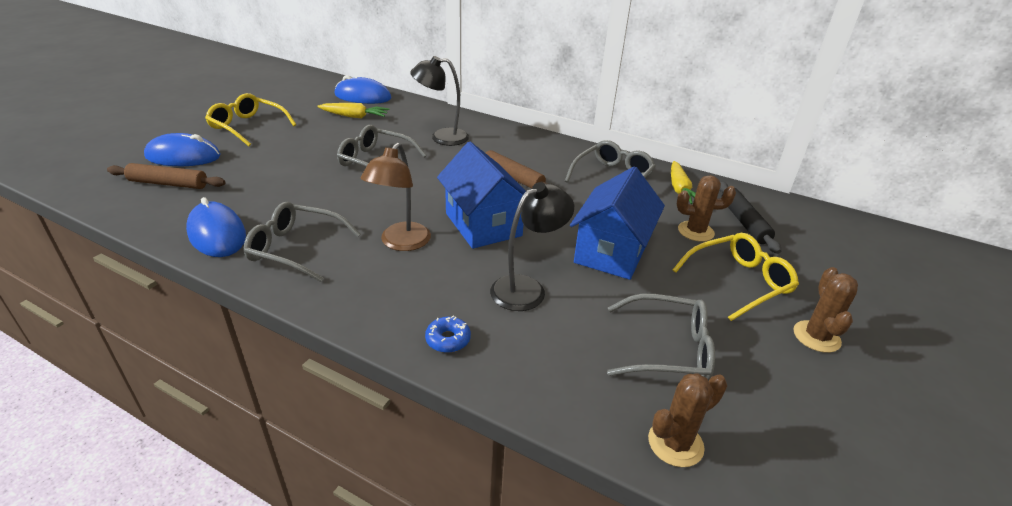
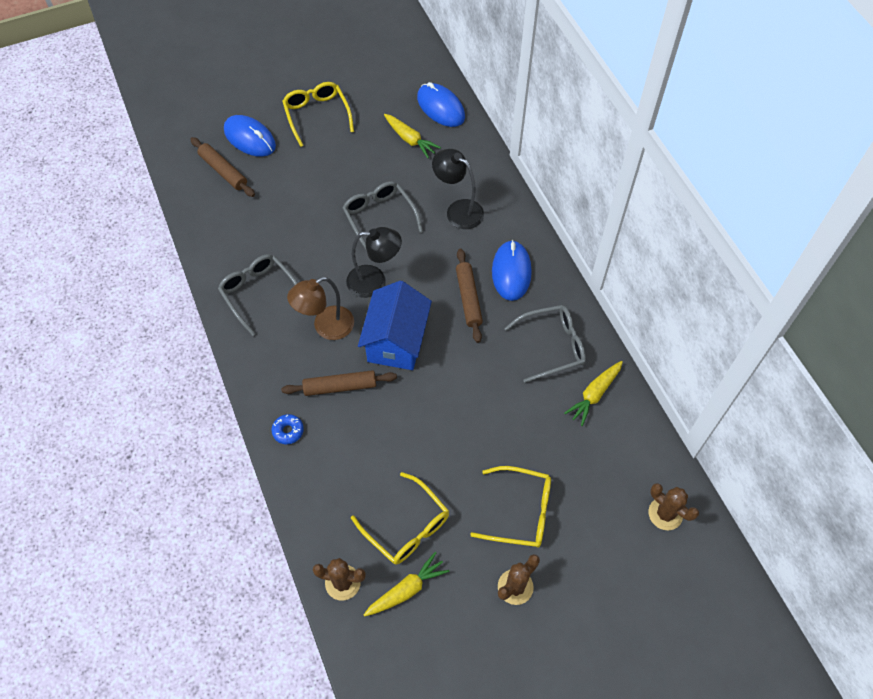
camera: 40 degrees right, 25 degrees up
blue mouse [186,197,246,257] -> blue mouse moved to [492,240,532,301]
black lamp [490,182,574,311] -> black lamp moved to [346,227,402,298]
blue house [570,167,665,280] -> none
grey glasses [607,294,715,381] -> yellow glasses [351,472,449,565]
brown cactus [677,175,736,242] -> brown cactus moved to [648,483,699,530]
black rolling pin [720,181,781,254] -> none
none -> brown rolling pin [281,370,397,396]
none -> yellow carrot [364,552,449,616]

